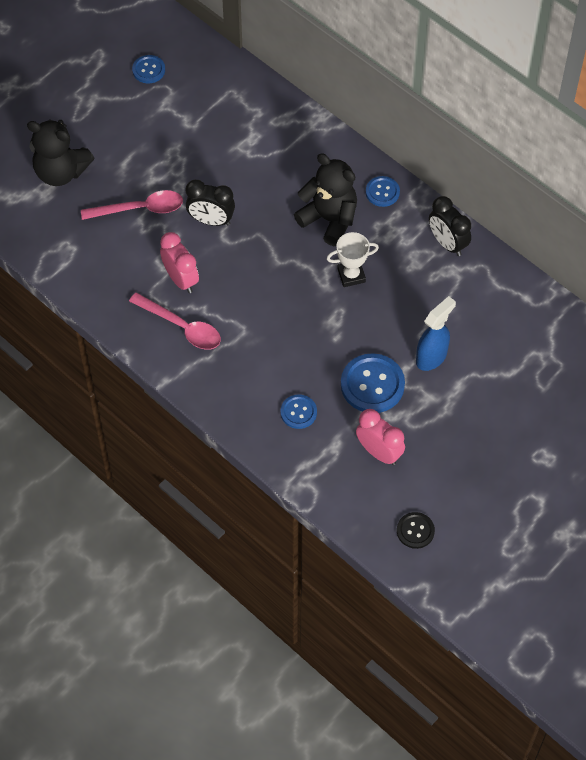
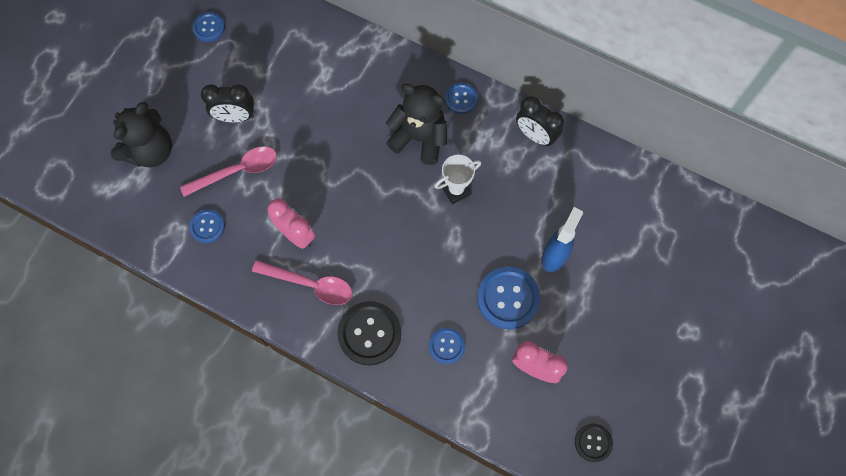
camera: 15 degrees left, 10 degrees up
black teddy bear [27,119,94,186] -> black teddy bear turned 60 degrees counterclockwise [111,102,172,167]
black clock [186,180,235,226] -> black clock moved to [201,84,254,122]
none -> blue button [189,209,225,243]
none -> black button [337,301,401,365]

